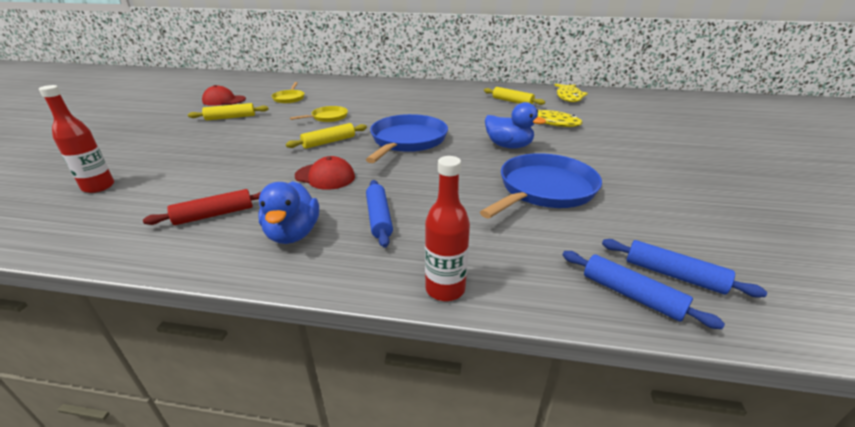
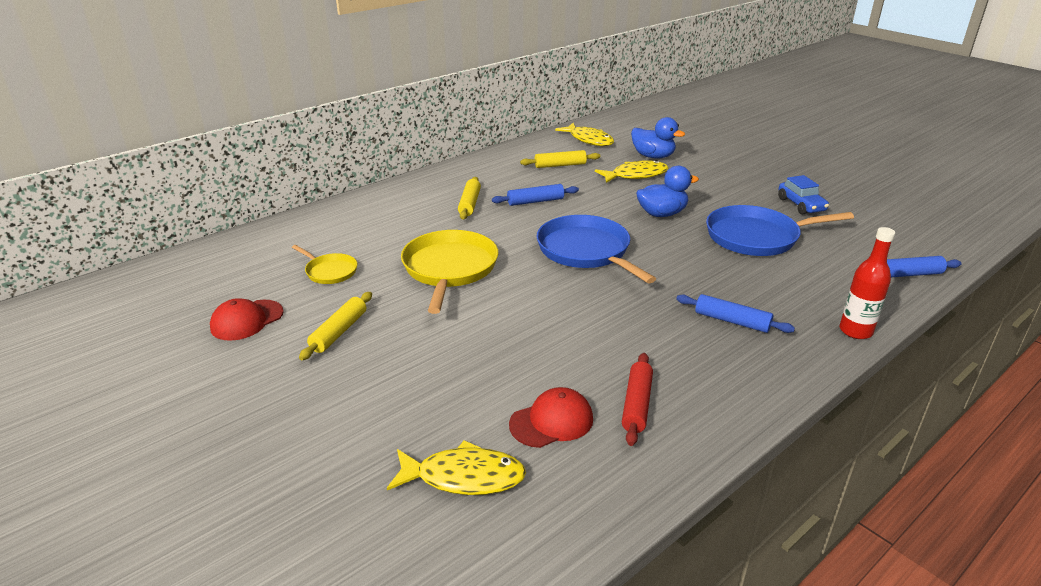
camera: 50 degrees left, 0 degrees up
red bottle [39,85,114,193] -> yellow fish [387,440,526,495]
blue duck [258,181,319,244] -> blue duck moved to [631,117,685,159]
yellow rolling pin [286,123,367,149] -> yellow rolling pin moved to [458,177,481,220]
yellow pan [290,106,348,122] -> yellow pan [401,230,498,314], size x1.91
red cap [295,156,355,190] -> red cap moved to [509,387,593,448]
blue pan [480,153,602,218] -> blue pan turned 90 degrees counterclockwise [706,205,854,256]
blue rolling pin [602,239,767,298] -> blue rolling pin moved to [492,184,579,206]
none -> blue car [778,175,829,214]

